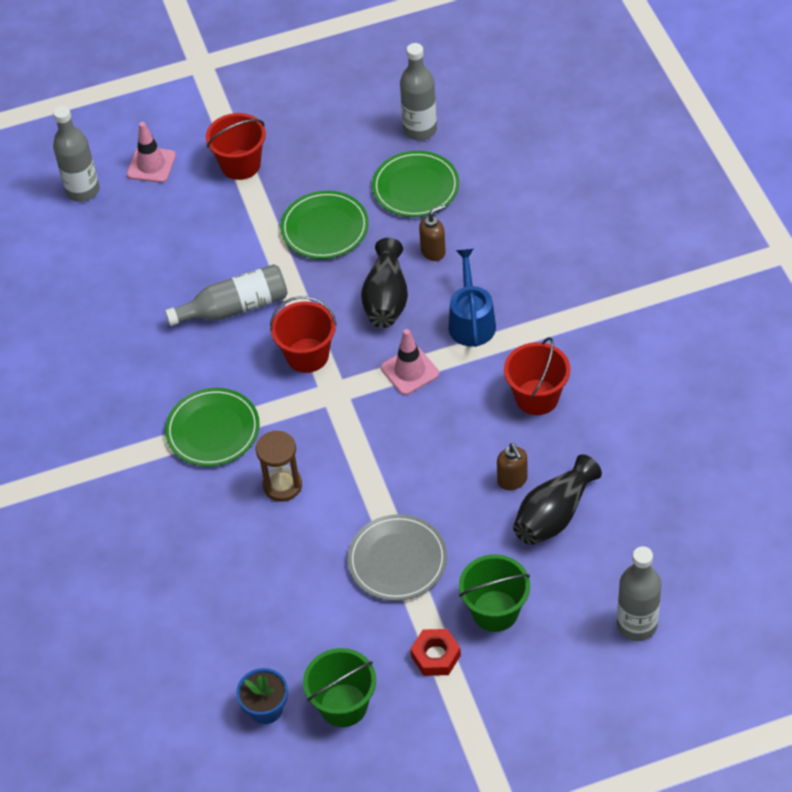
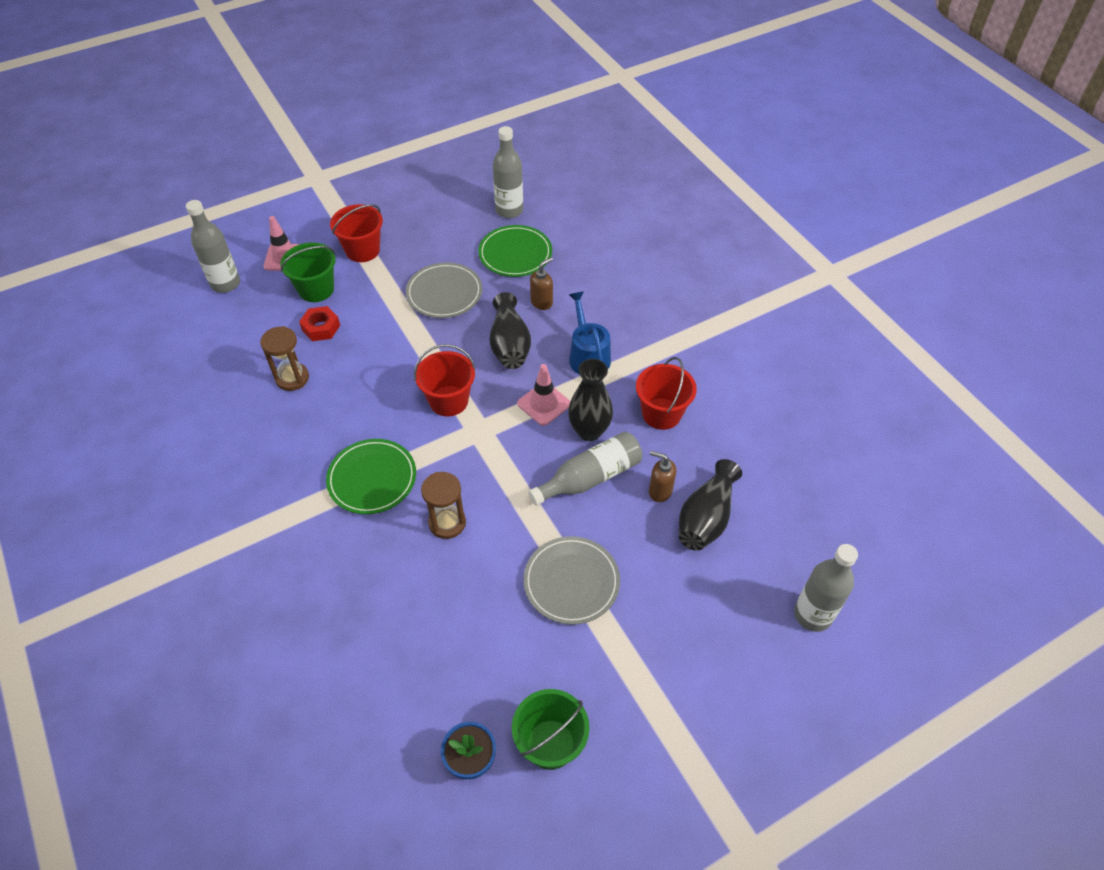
camera: 15 degrees left, 0 degrees up
grey bottle [165,264,287,326] -> grey bottle moved to [528,432,642,506]
green plate [280,191,369,259] -> grey plate [406,262,482,318]
red nut [410,629,461,676] -> red nut moved to [299,306,340,341]
green bucket [459,554,530,632] -> green bucket moved to [280,242,336,302]
brown soap dispenser [497,443,527,490] -> brown soap dispenser turned 150 degrees clockwise [649,451,676,502]
none -> brown hourglass [260,326,309,391]
none -> black vase [568,359,613,441]

